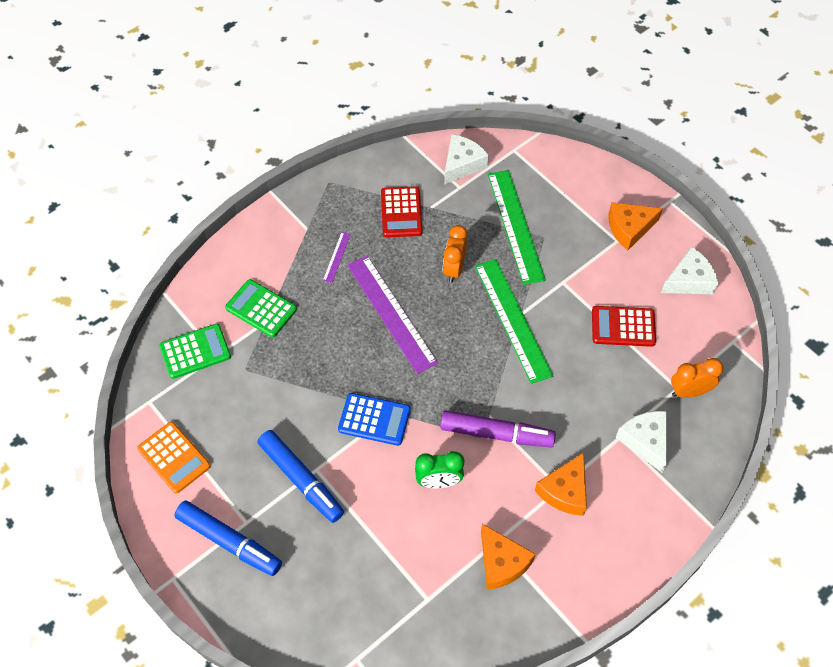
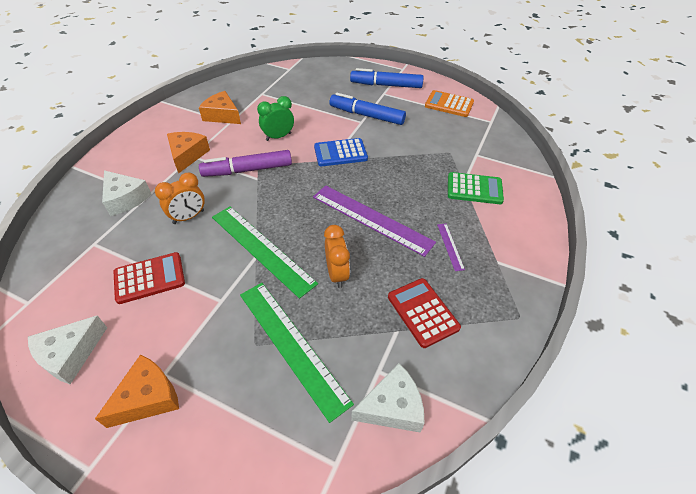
camera: 155 degrees right, 10 degrees down
green calculator [159,324,231,379] -> none
white cheese [444,134,489,185] -> white cheese turned 120 degrees counterclockwise [351,363,425,433]
orange clock [671,358,723,398] -> orange clock moved to [155,173,205,224]

